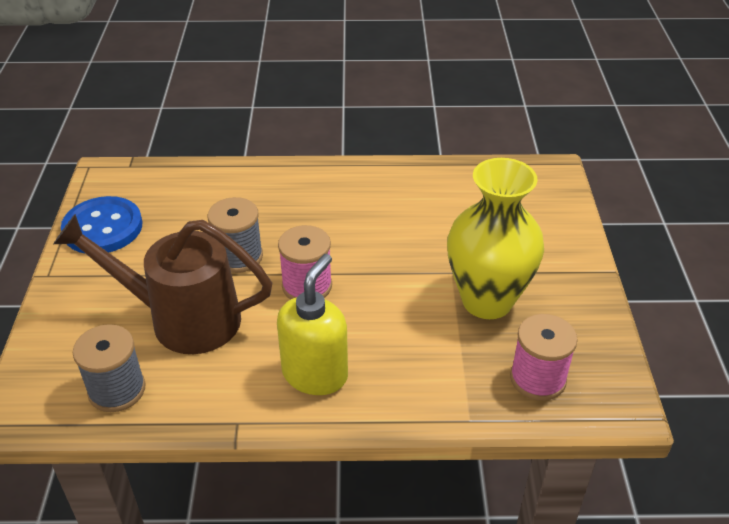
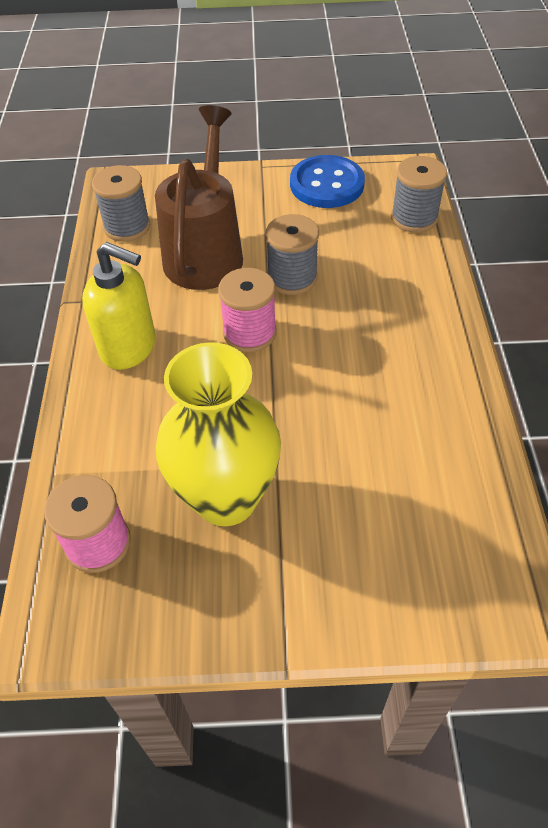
camera: 90 degrees right, 10 degrees up
none -> grey spool [391,156,447,233]

